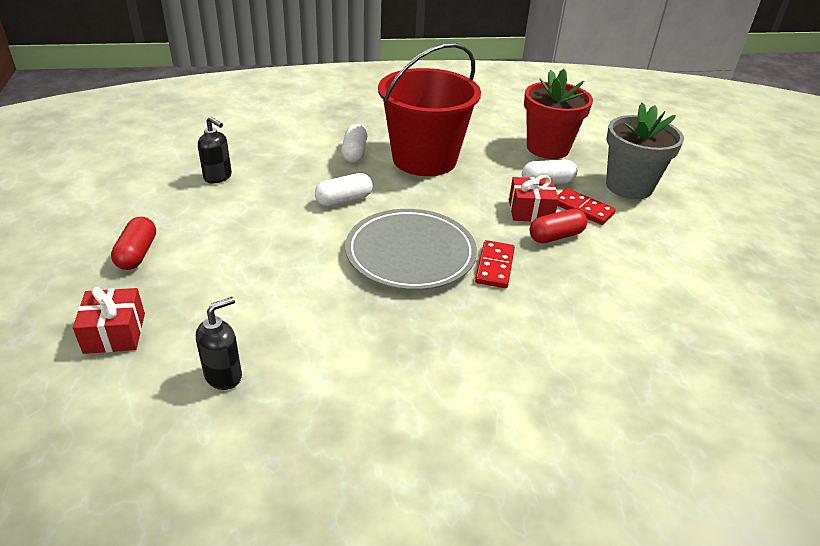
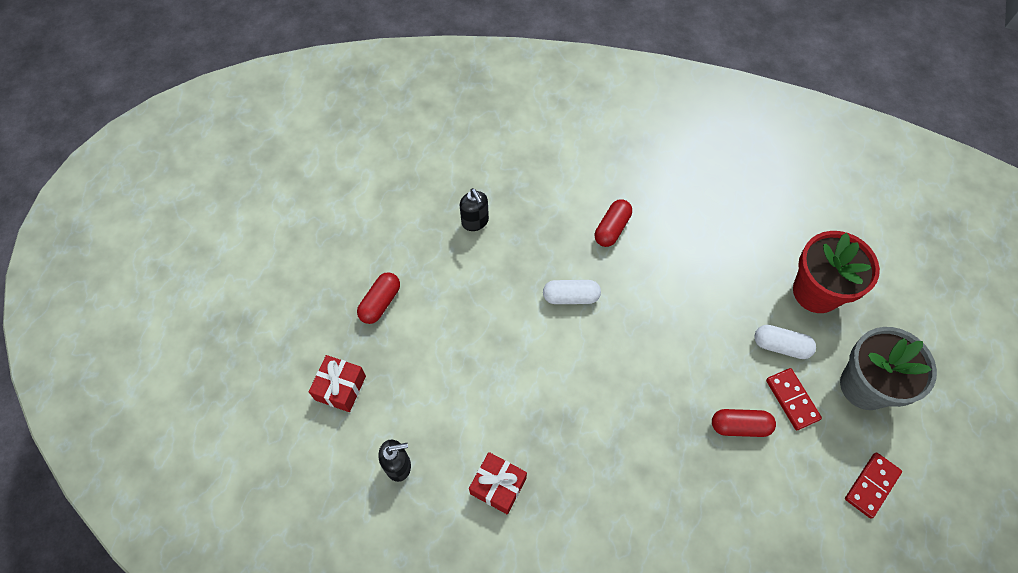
camera: 30 degrees right, 25 degrees up
white capsule [341,124,367,163] -> red capsule [595,199,632,247]
grey plate [345,209,477,290] -> none
red bucket [378,43,481,176] -> none
red domino [475,240,515,288] -> red domino moved to [845,453,902,518]
red gift [509,175,559,222] -> red gift moved to [469,452,527,515]

